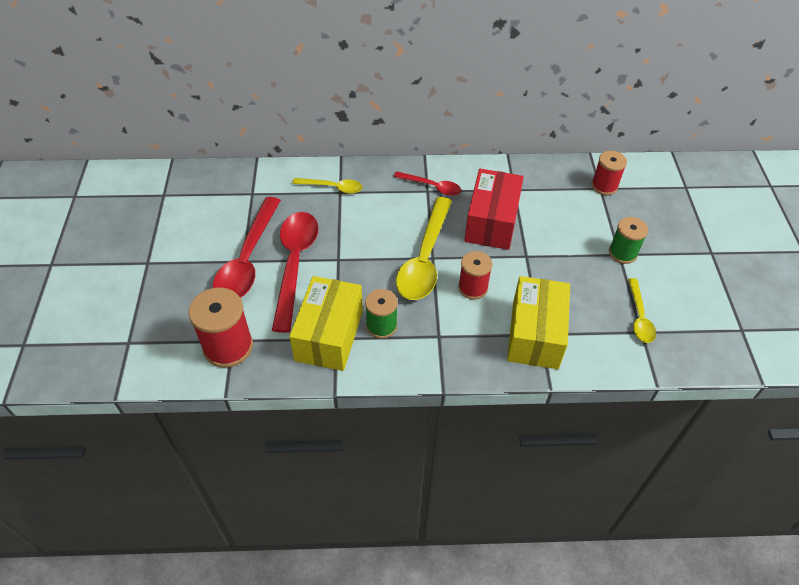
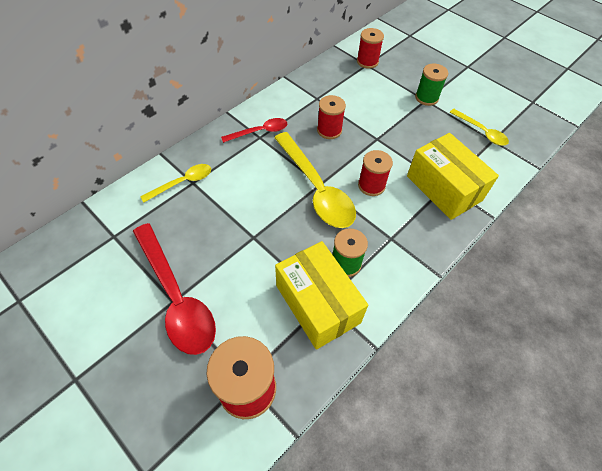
camera: 45 degrees left, 5 degrees up
red spoon [272,212,318,333] -> none
red box [464,169,524,250] -> red spool [317,95,346,139]

